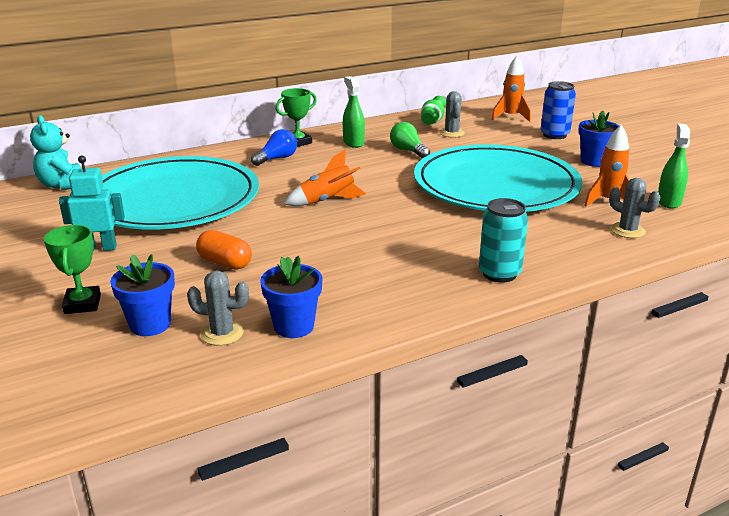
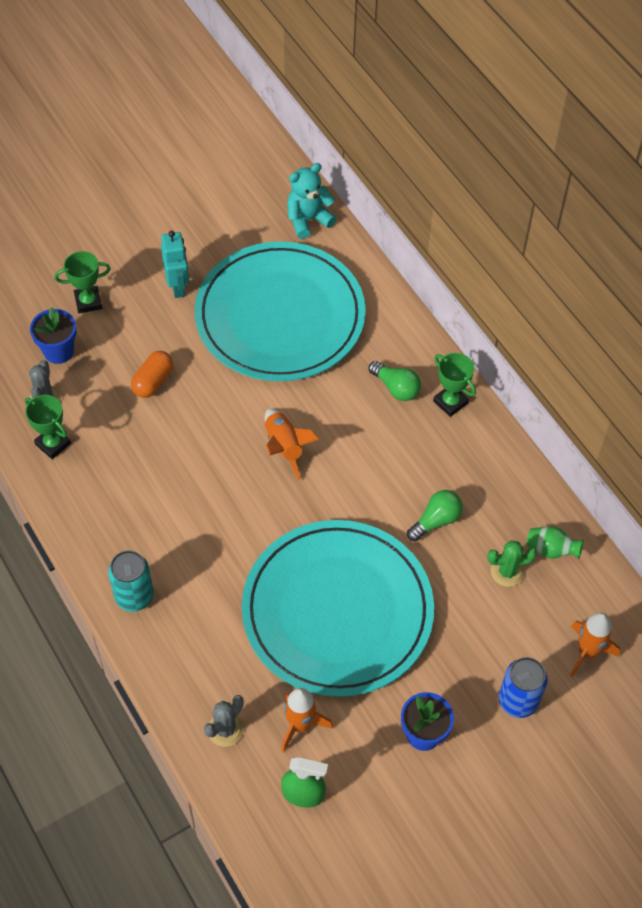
camera: 85 degrees right, 30 degrees up
blue light bulb [251,129,297,166] -> green light bulb [369,361,421,401]
blue flower pot [260,256,322,338] -> green trophy [25,395,71,459]
green spray bottle [343,76,365,148] -> none
grey cactus [439,91,465,138] -> green cactus [487,540,537,587]

